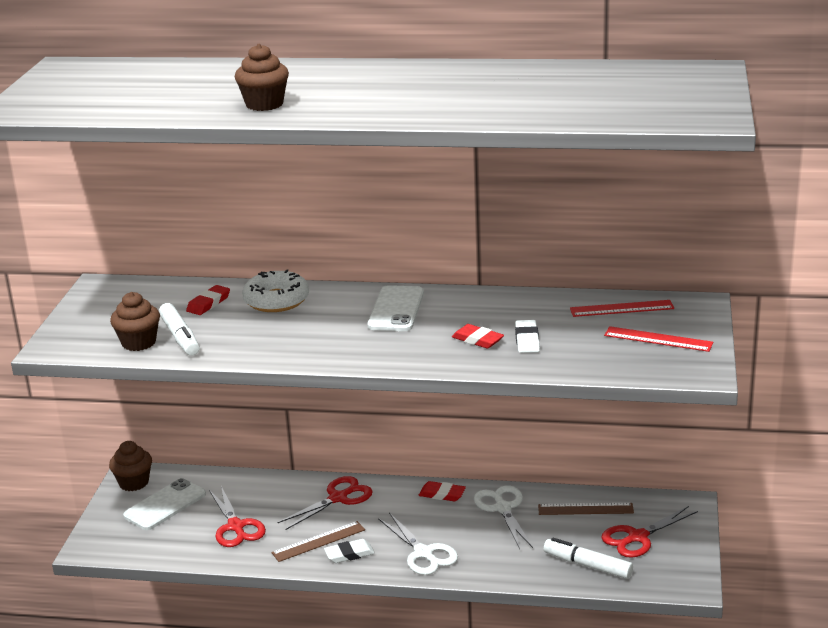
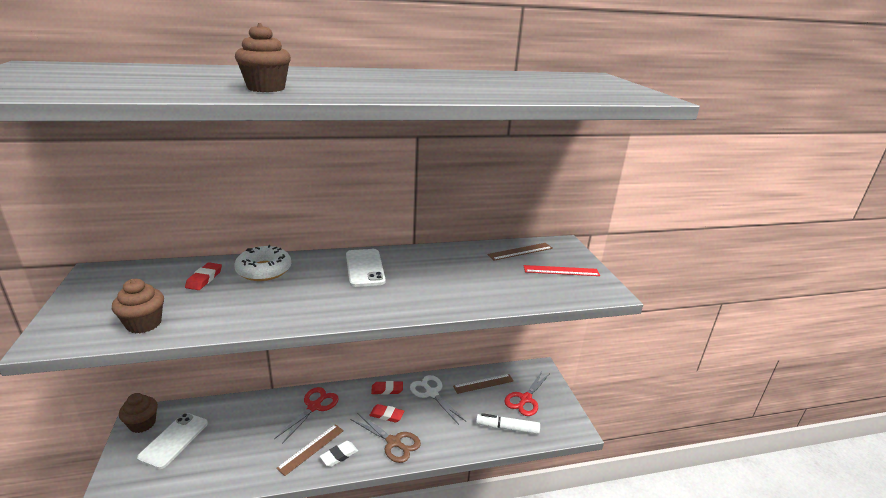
camera: 25 degrees left, 0 degrees up
white marker [159,303,200,356] -> none
red scissors [209,486,266,547] -> none
white scissors [378,513,458,575] -> brown scissors [350,413,421,463]
red eraser [452,324,504,349] -> red eraser moved to [369,404,404,423]
white eraser [515,320,540,353] -> none
red ruler [570,300,674,317] -> brown ruler [487,243,553,261]

